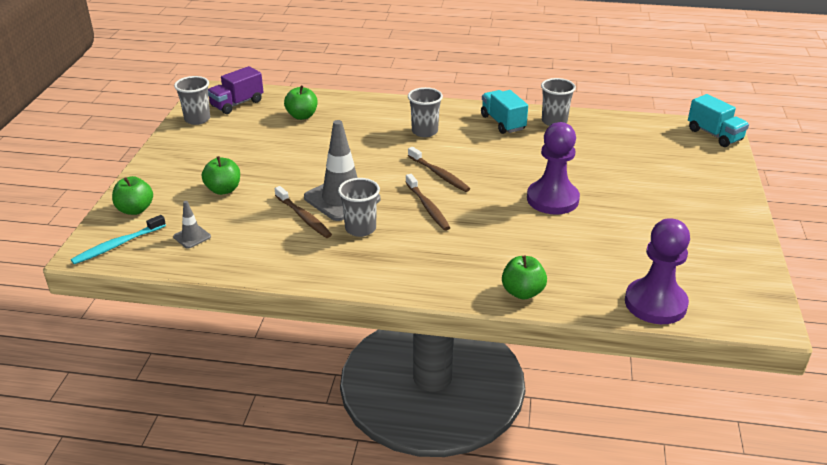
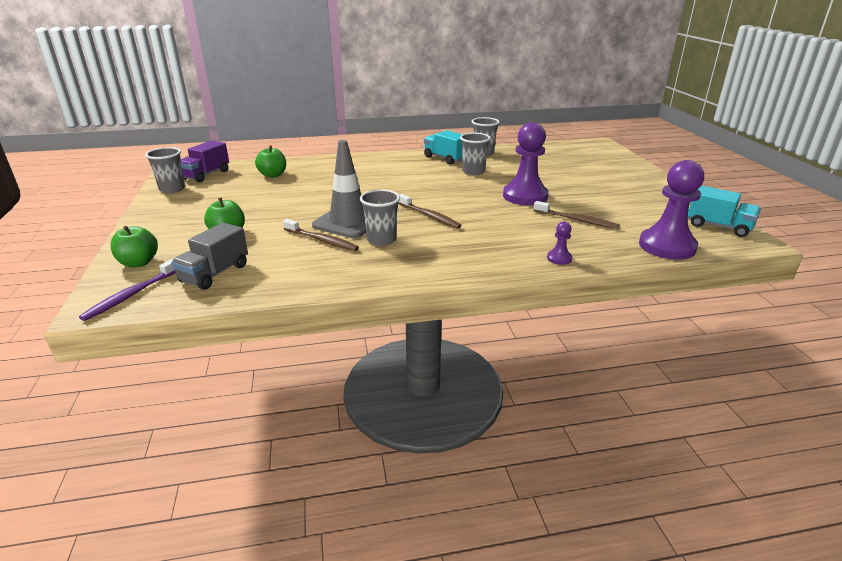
camera: 20 degrees left, 5 degrees down
turquoise toothbrush [71,215,166,264] -> purple toothbrush [79,258,176,321]
grey traffic cone [173,201,211,248] -> grey truck [171,222,248,290]
grey cup [408,87,443,137] -> grey cup moved to [460,133,491,175]
brown toothbrush [408,147,470,192] -> brown toothbrush moved to [533,201,620,229]
green apple [502,255,547,300] -> purple pawn [547,222,572,265]
turquoise truck [688,94,749,147] -> turquoise truck moved to [688,186,761,237]

